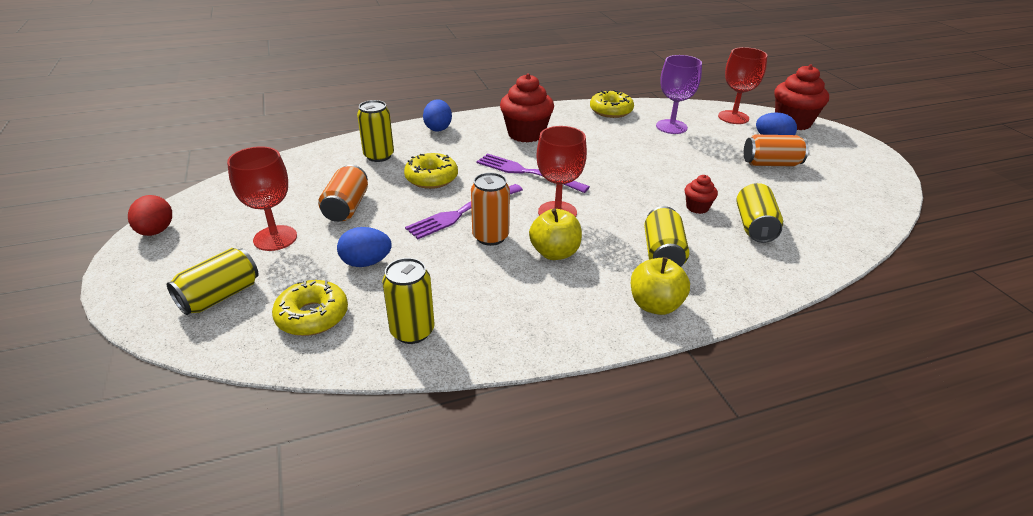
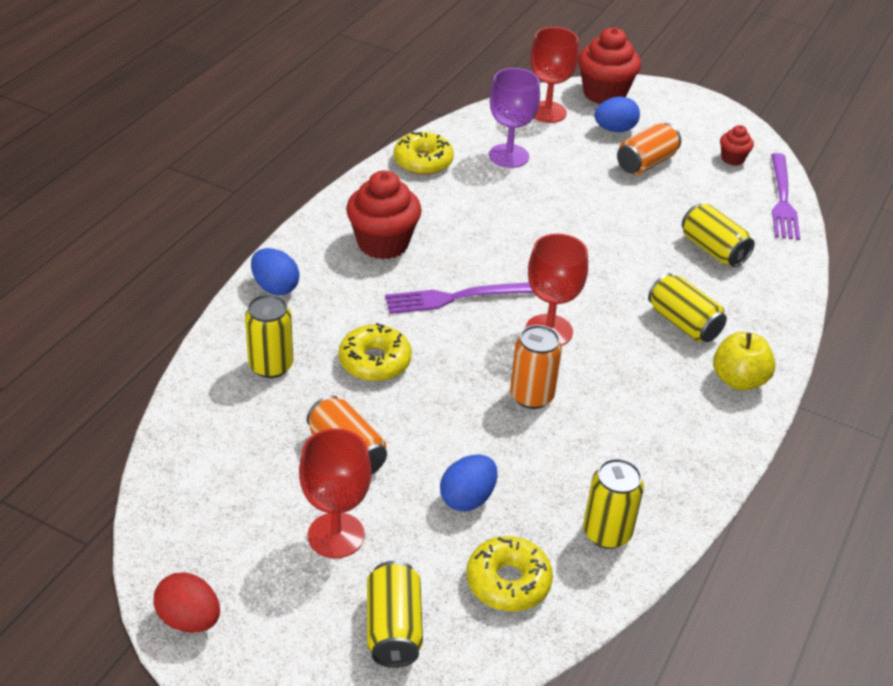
camera: 45 degrees left, 5 degrees up
purple fork [405,184,523,239] -> purple fork moved to [771,153,800,240]
yellow apple [529,209,582,260] -> none
red cupcake [685,175,718,214] -> red cupcake moved to [720,125,754,165]

